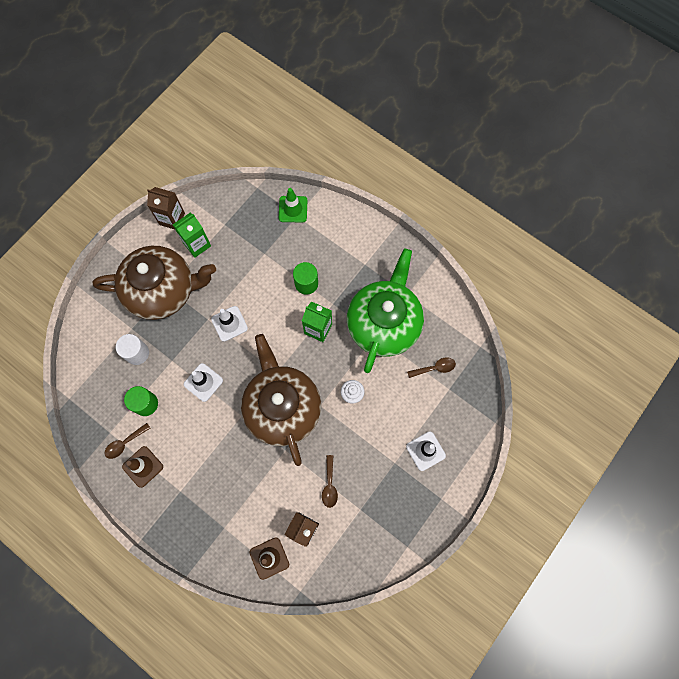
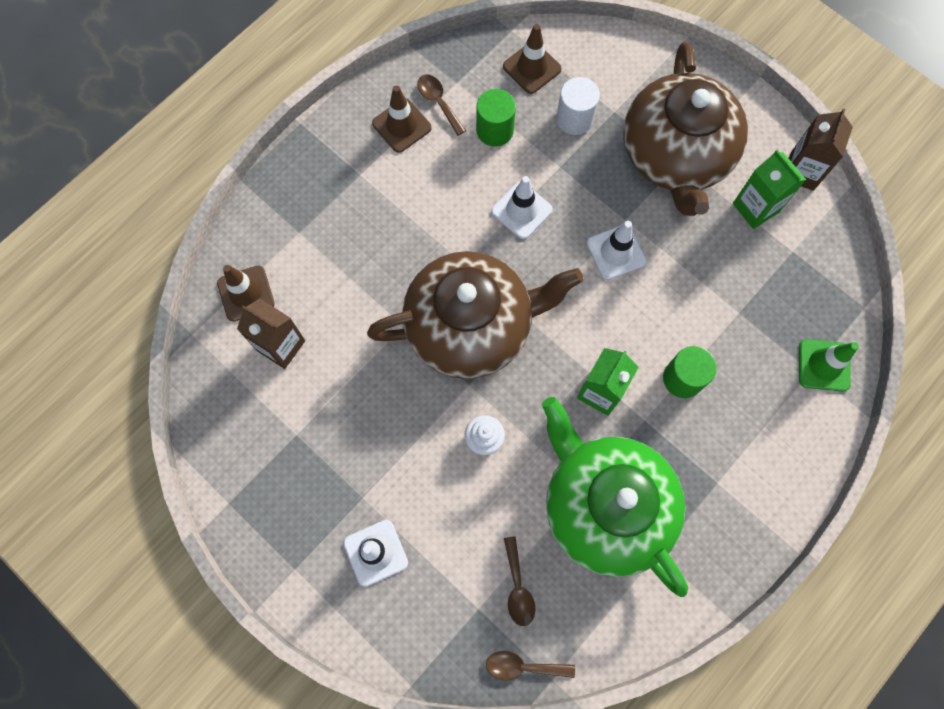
camera: 95 degrees right, 0 degrees up
brown spoon [322,455,338,508] -> brown spoon moved to [486,651,575,680]
green teapot [347,248,424,373] -> green teapot turned 150 degrees counterclockwise [542,397,688,597]
none -> brown traffic cone [503,24,562,94]

